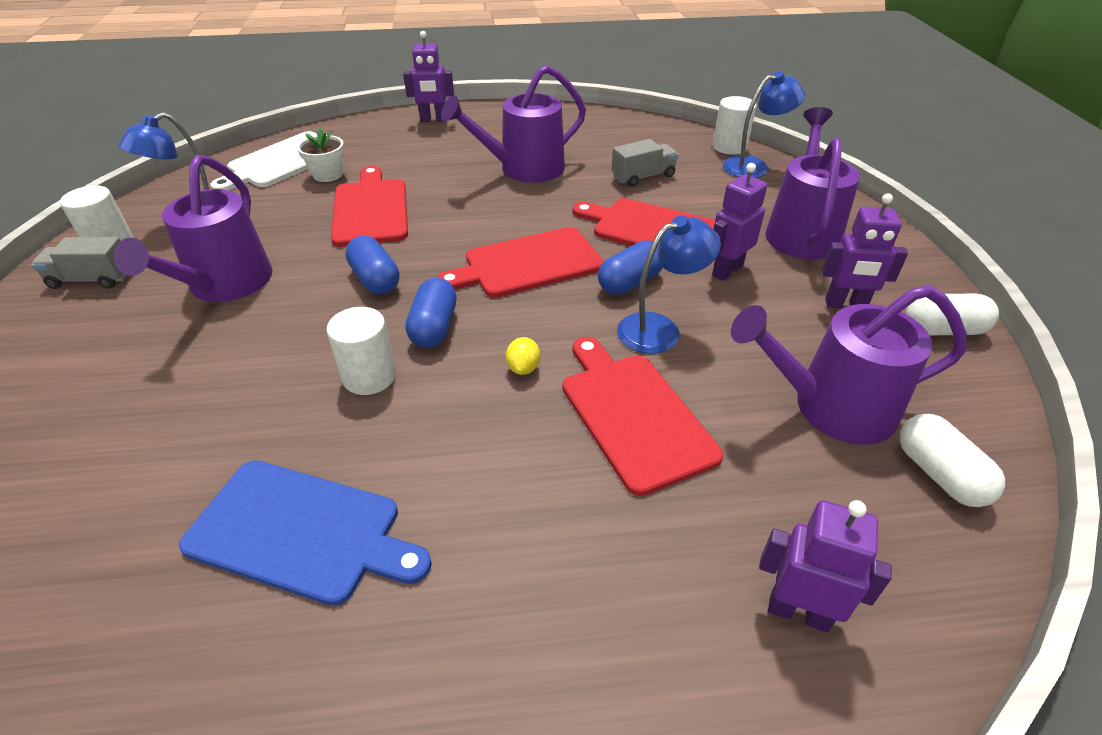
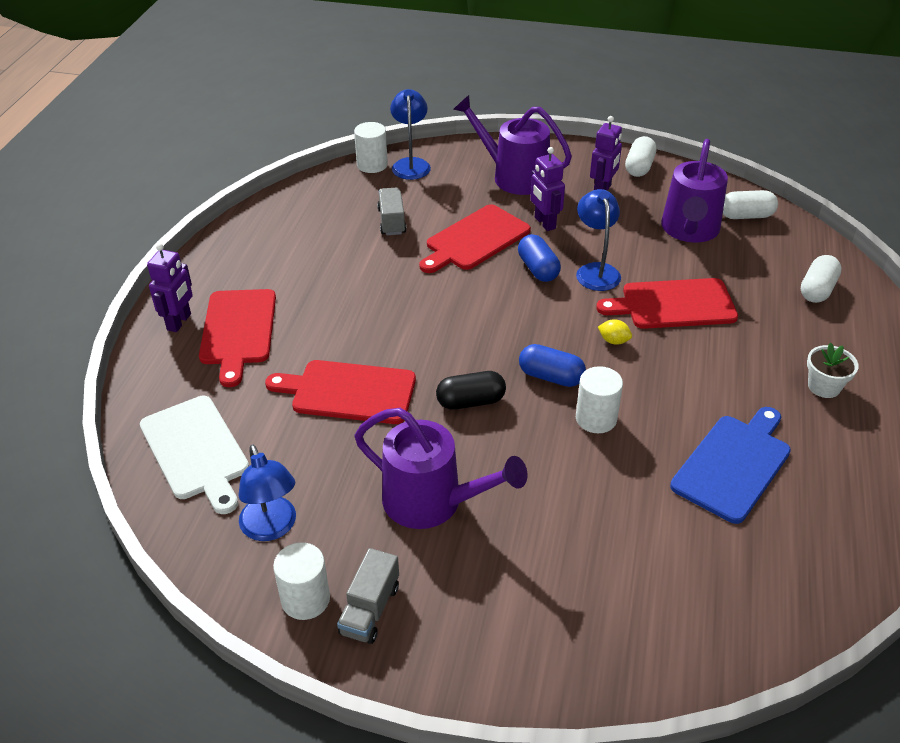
camera: 70 degrees left, 0 degrees up
white flower pot [297,128,344,182] -> white flower pot moved to [807,342,859,398]
blue capsule [345,236,400,294] -> black capsule [436,371,506,410]
red cutting board [437,227,604,298] -> red cutting board moved to [199,289,276,387]
purple watering can [441,65,586,183] -> none
purple robot [759,500,892,632] -> white capsule [801,255,842,303]

